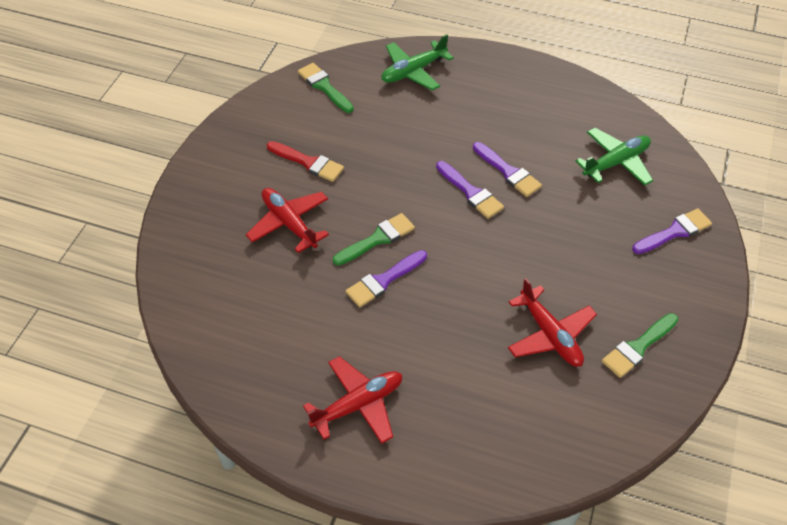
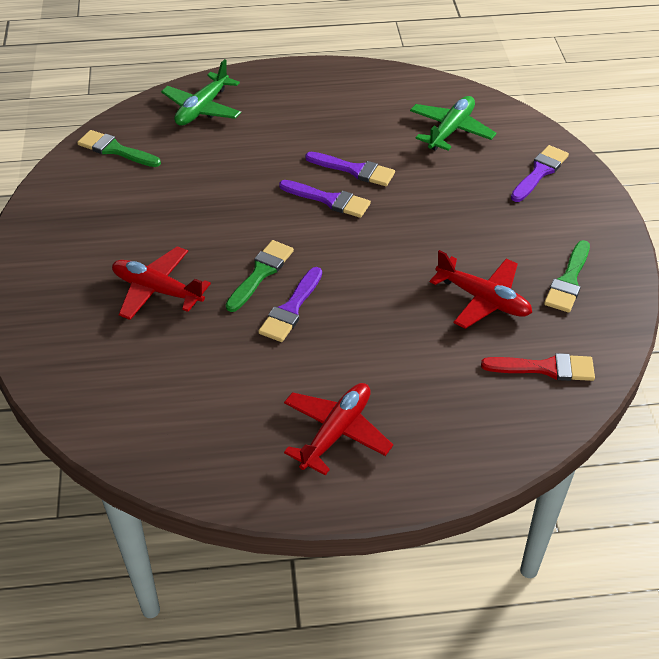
camera: 25 degrees left, 5 degrees down
red brush [267,141,344,182] -> red brush moved to [481,353,595,381]

